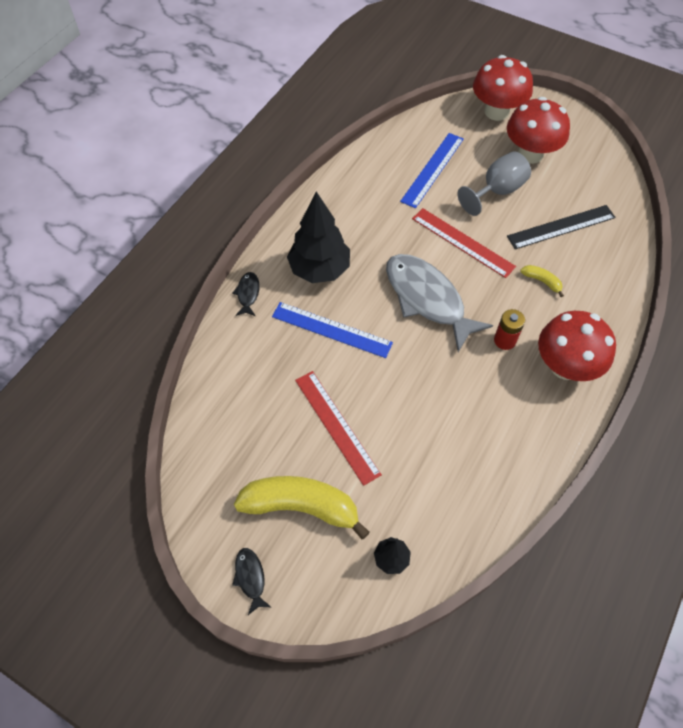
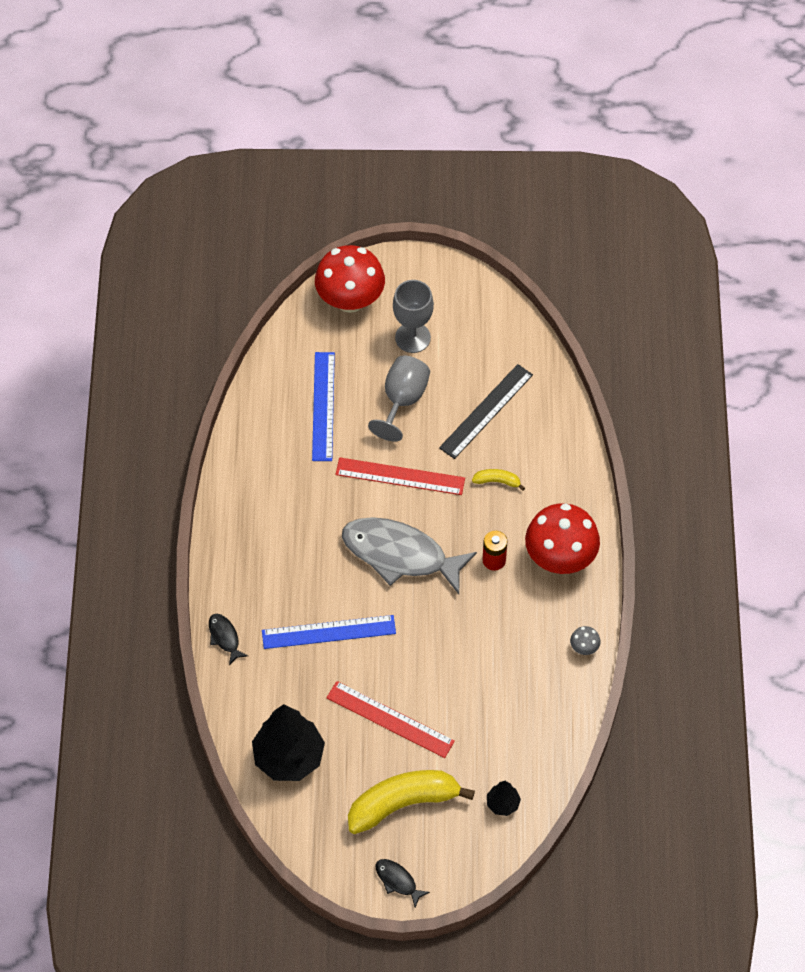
camera: 30 degrees left, 0 degrees up
black tree [287,191,350,283] -> black tree moved to [252,704,325,781]
red mushroom [507,97,570,164] -> grey goblet [393,280,434,353]
none -> grey mushroom [570,626,600,655]

